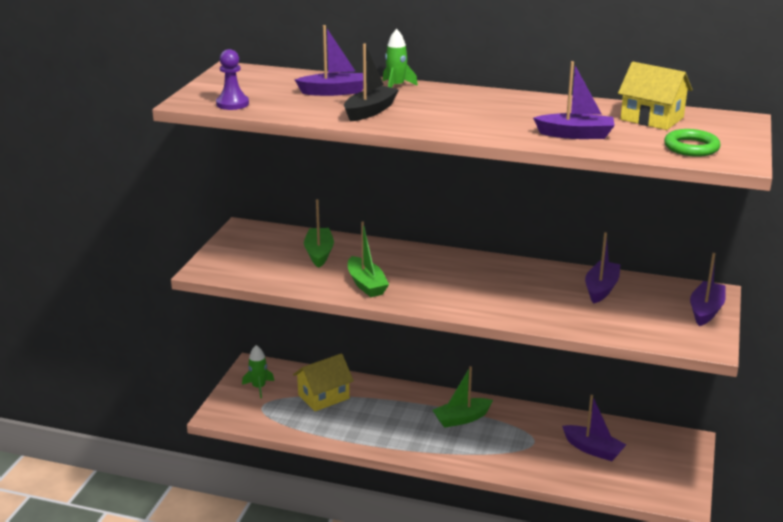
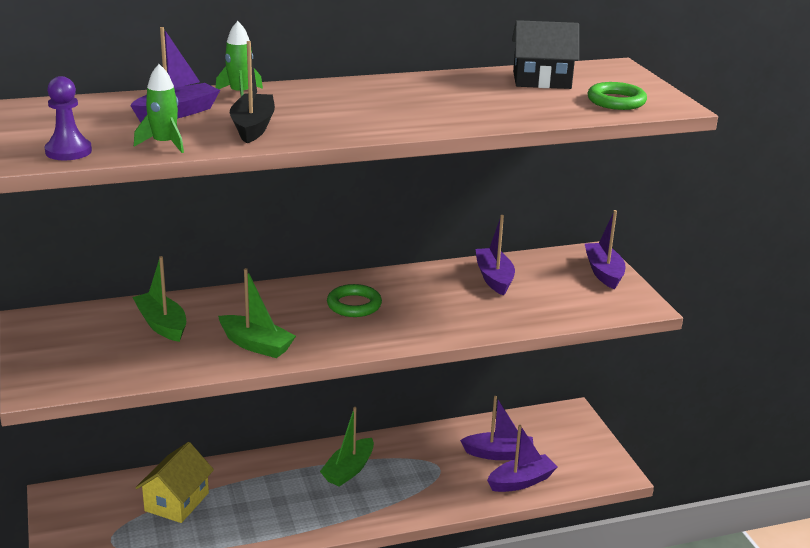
camera: 35 degrees left, 0 degrees up
green rocket [242,345,274,398] -> green rocket moved to [134,64,184,153]
purple boat [533,61,615,139] -> purple boat moved to [487,425,557,492]
yellow house [618,62,693,130] -> black house [512,20,579,89]
none -> green ring [327,284,382,317]

